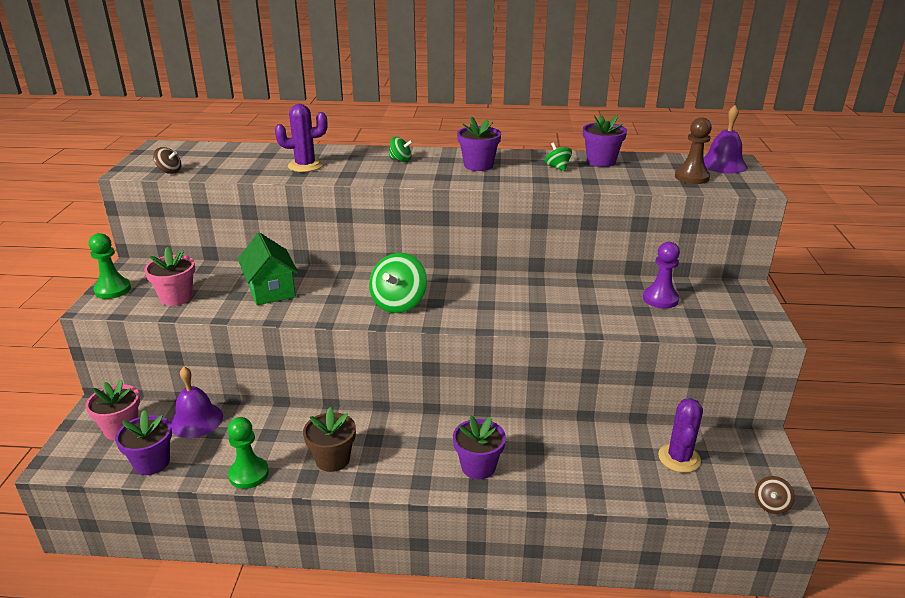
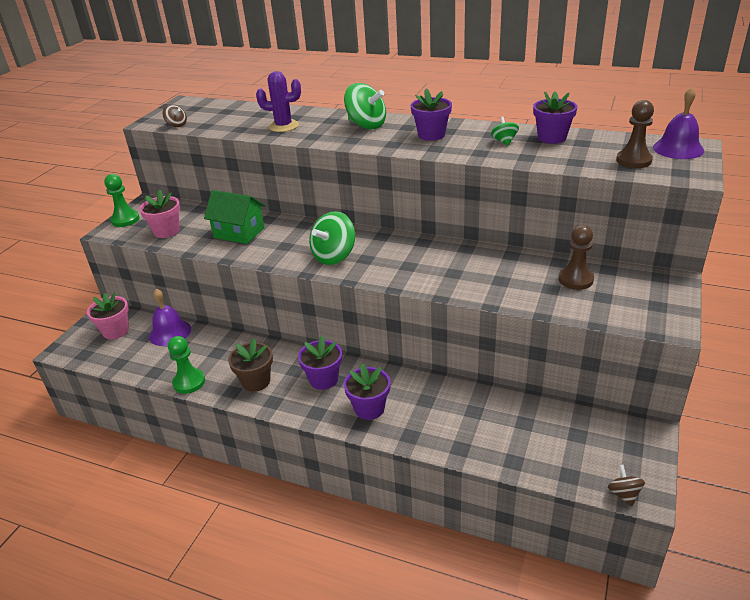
camera: 20 degrees right, 5 degrees up
purple flower pot [115,410,172,475] -> purple flower pot moved to [298,336,342,390]
green house [238,233,299,305] -> green house turned 60 degrees counterclockwise [204,190,265,244]
green spinning top [389,137,413,162] -> green spinning top [344,83,386,129], size x1.93
purple pawn [643,242,680,309] -> brown pawn [559,225,594,290]
purple cactus [658,398,703,473] -> none
brown spinning top [755,476,795,514] -> brown spinning top turned 120 degrees clockwise [608,465,645,507]

